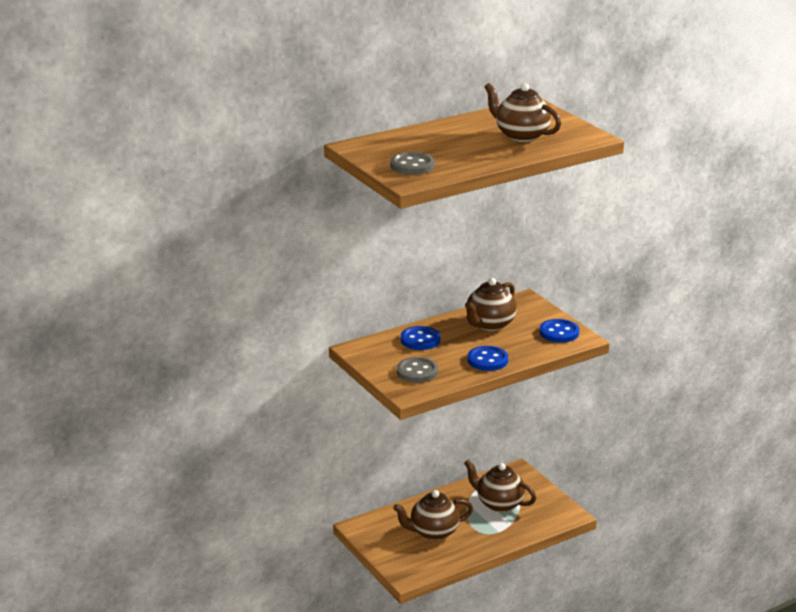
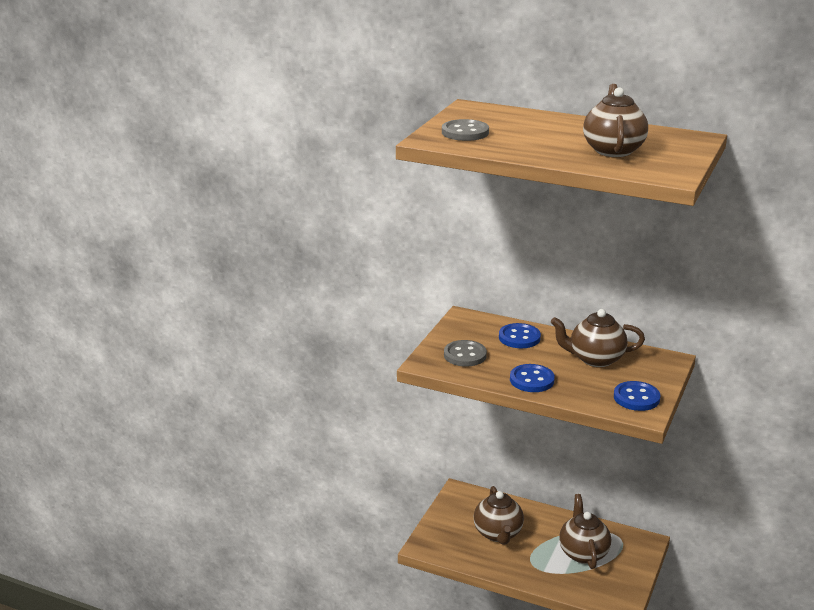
camera: 55 degrees right, 0 degrees up
brown teapot [393,490,473,540] -> brown teapot turned 135 degrees counterclockwise [474,486,524,545]

